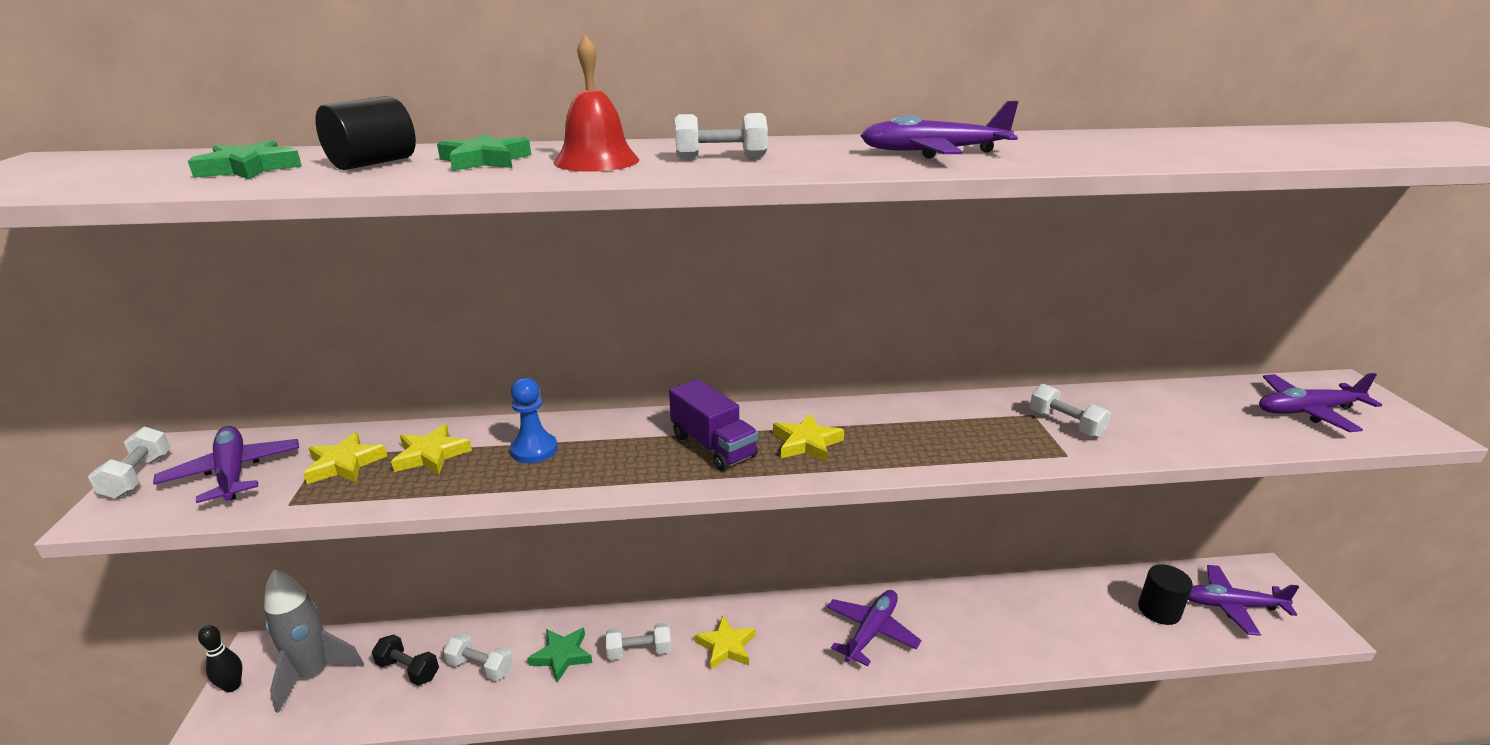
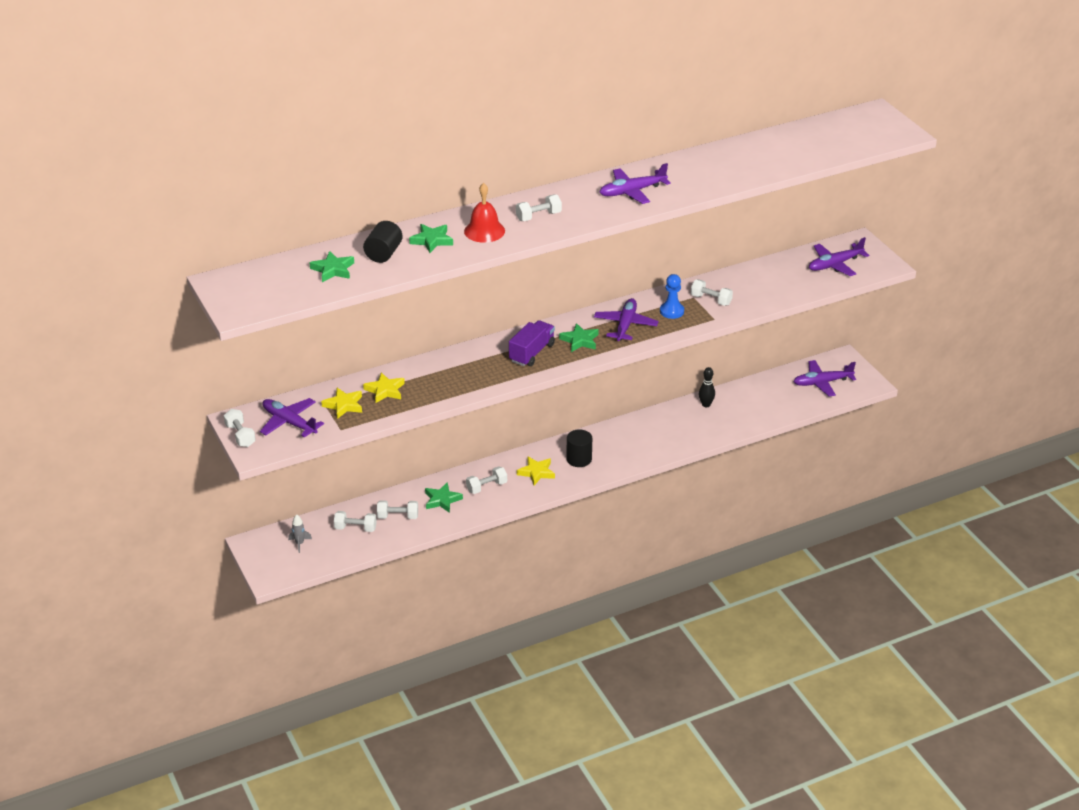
camera: 20 degrees left, 10 degrees up
black bowling pin [198,625,242,692] -> black bowling pin moved to [699,367,715,407]
grey rocket [264,569,364,713] -> grey rocket [288,514,312,553], size x0.46
black dumbbell [372,634,439,686] -> white dumbbell [334,511,377,532]
blue pawn [510,378,558,463] -> blue pawn moved to [660,274,684,319]
purple truck [669,379,758,471] -> purple truck turned 90 degrees counterclockwise [509,320,555,366]
yellow star [773,413,844,463] -> green star [559,323,599,352]
purple plane [827,590,922,667] -> purple plane moved to [594,298,659,341]
black cylinder [1138,564,1193,625] -> black cylinder moved to [566,429,592,467]

